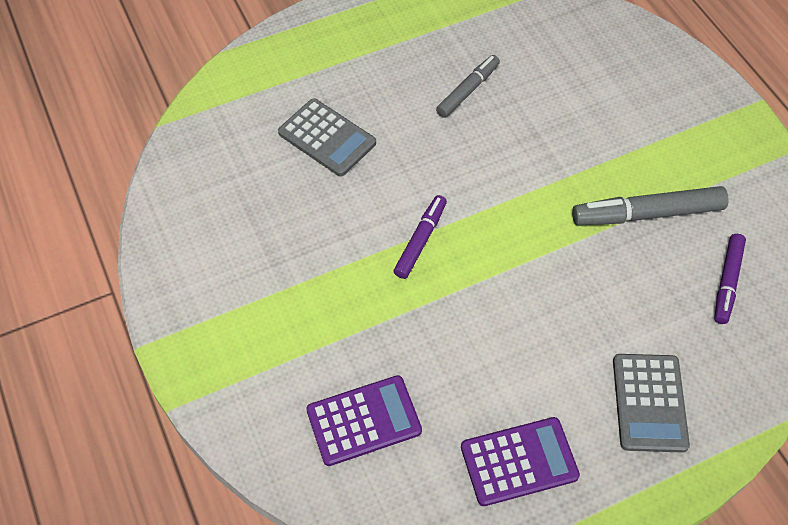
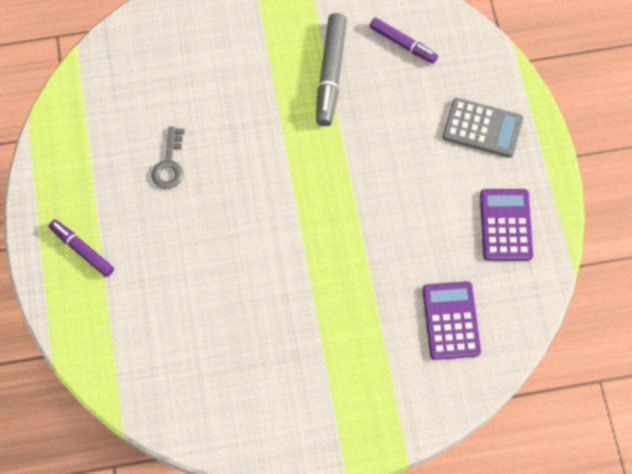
camera: 75 degrees left, 10 degrees up
grey calculator [278,98,376,177] -> none
purple marker [393,195,447,279] -> purple marker moved to [49,219,114,277]
grey marker [436,55,500,118] -> grey key [151,127,185,189]

